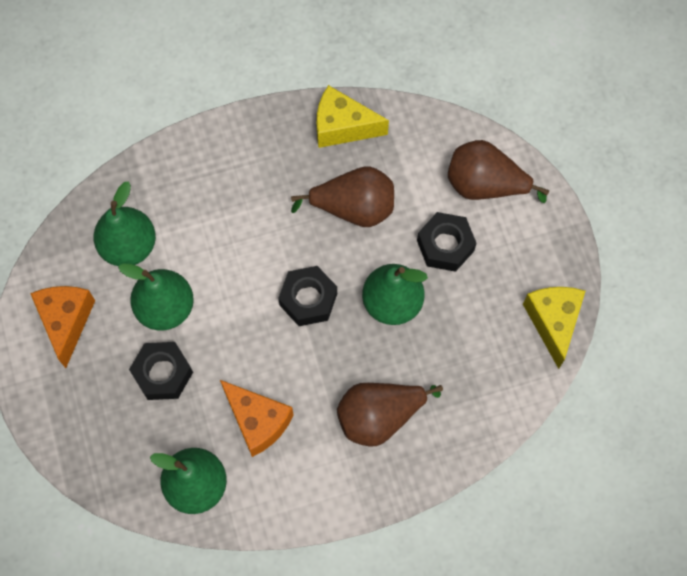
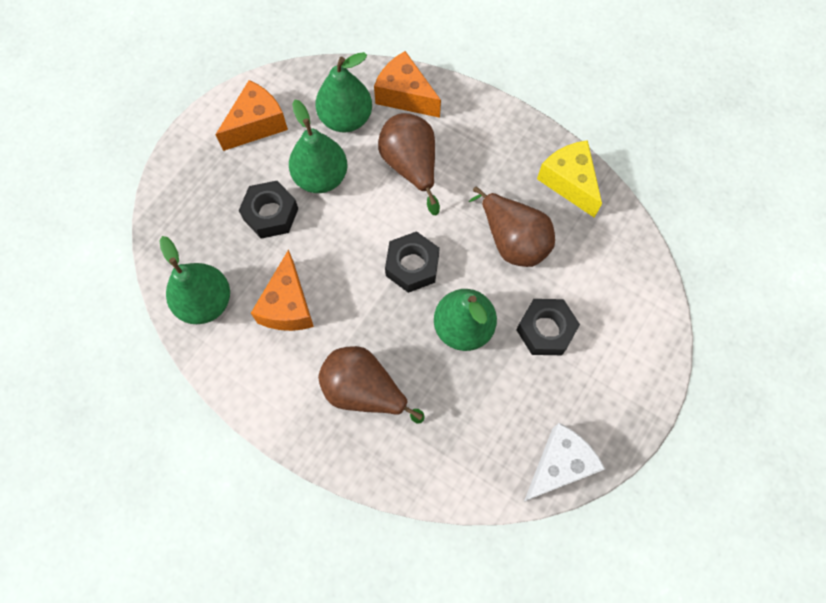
camera: 50 degrees right, 0 degrees up
brown pear [448,140,549,203] -> brown pear moved to [378,113,440,216]
yellow cheese [523,287,585,369] -> white cheese [524,423,605,502]
none -> orange cheese [374,51,441,118]

